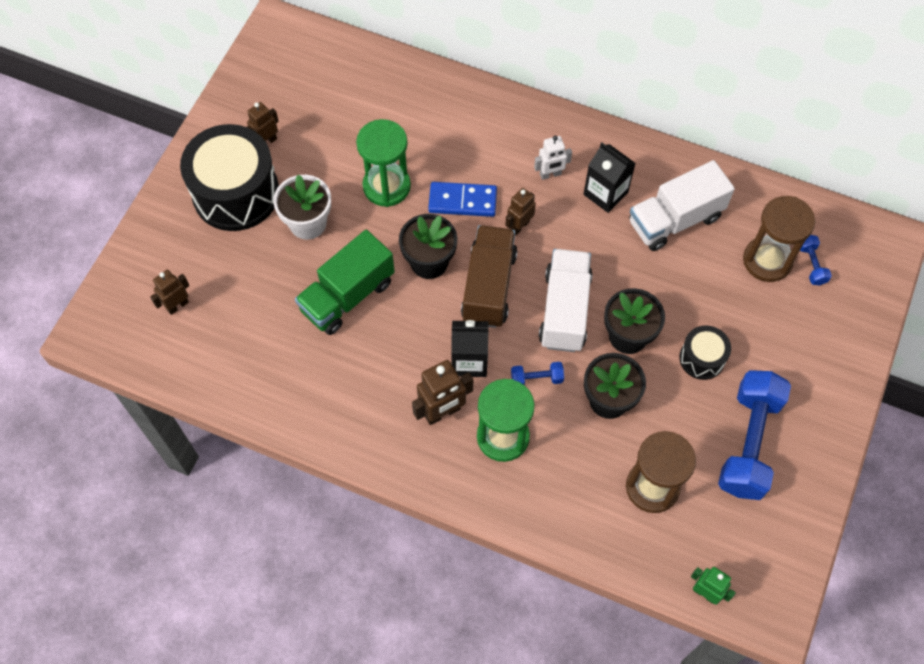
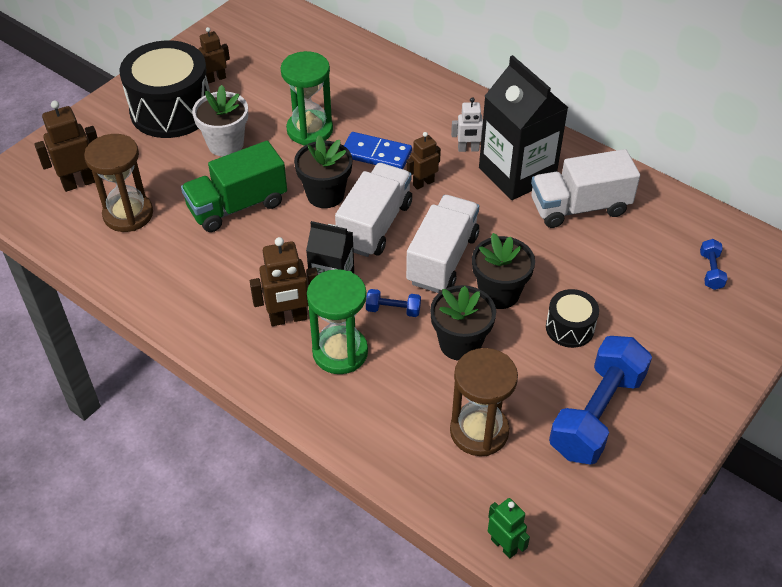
camera: 15 degrees right, 15 degrees down
brown robot [150,270,189,315] -> brown robot [34,101,98,192], size x1.55
brown truck [461,225,518,328] -> white truck [335,163,412,257]
black carton [584,143,636,213] -> black carton [479,55,569,200], size x1.72
brown hourglass [743,196,815,282] -> brown hourglass moved to [84,134,153,232]

